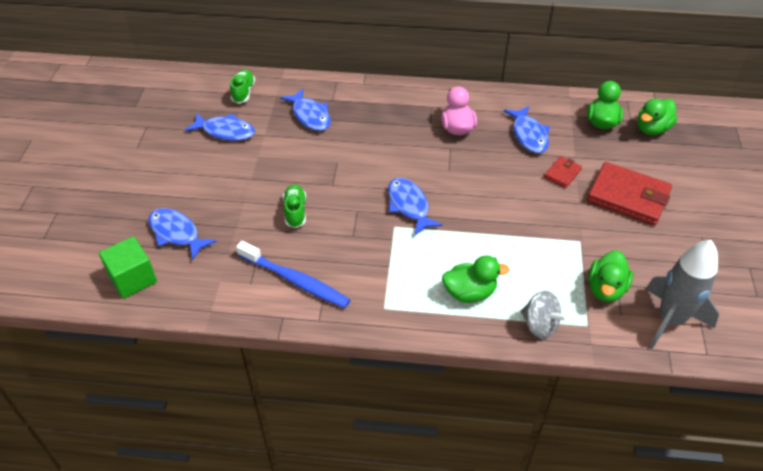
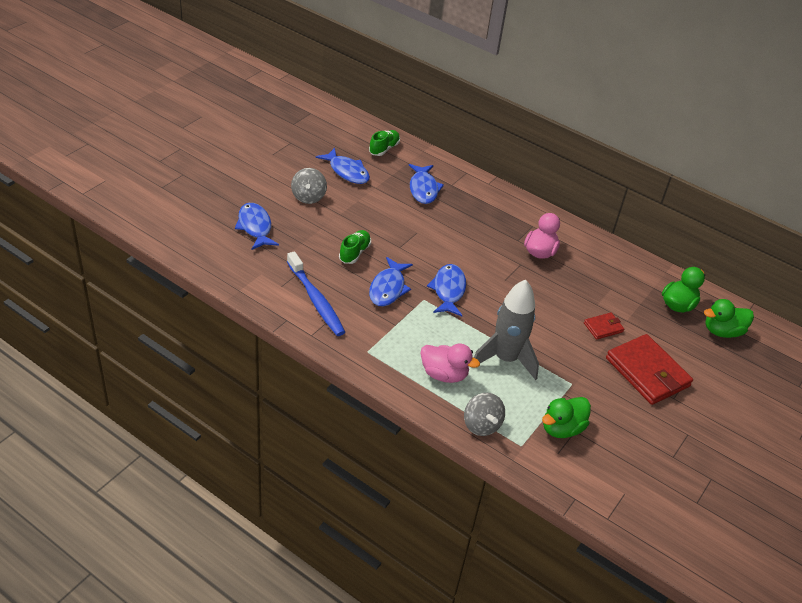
camera: 25 degrees right, 5 degrees down
green cube [99,236,157,299] -> none
green duck [442,255,510,303] -> pink duck [421,344,480,383]
blue fish [504,106,550,153] -> blue fish moved to [369,257,413,307]
grey rocket [646,240,719,349] -> grey rocket moved to [474,280,539,380]
none -> grey spinning top [291,168,327,204]

